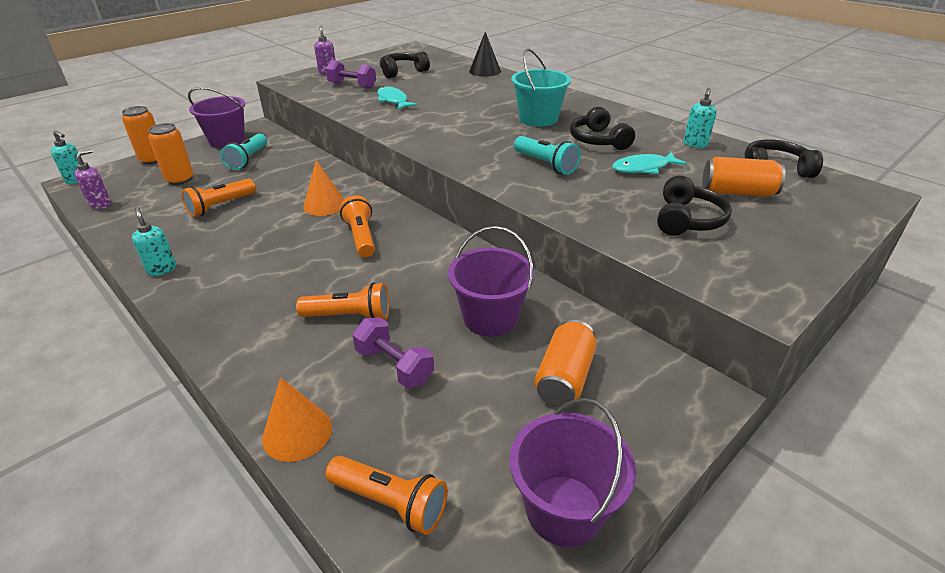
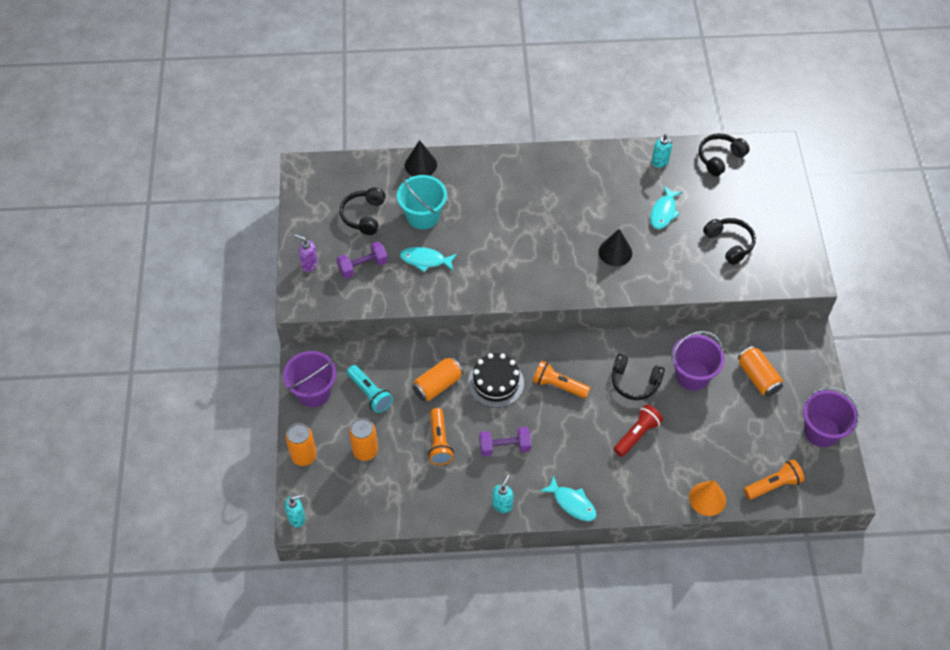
camera: 50 degrees left, 20 degrees up
purple soap dispenser [74,149,111,210] -> none
turquoise soap dispenser [132,207,176,276] -> turquoise soap dispenser turned 105 degrees clockwise [492,475,514,513]
orange flashlight [296,282,389,320] -> red flashlight [614,404,663,457]
orange cone [303,160,344,216] -> black cake [468,353,524,408]
purple dumbbell [353,317,434,388] -> purple dumbbell moved to [479,427,531,456]
turquoise bucket [511,48,571,127] -> turquoise bucket moved to [397,175,447,229]
turquoise flashlight [514,136,581,175] -> black cone [598,229,632,266]
black headphones [570,107,635,150] -> black headphones moved to [612,354,665,400]
orange can [703,157,786,197] -> orange can moved to [412,357,463,401]
none -> turquoise fish [540,476,597,521]

